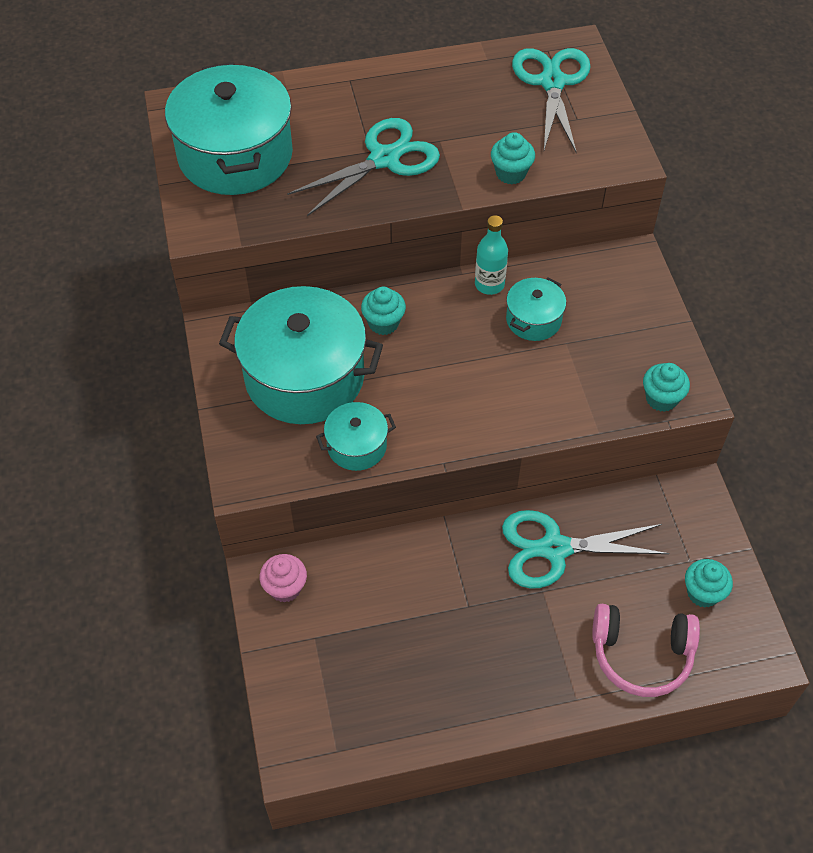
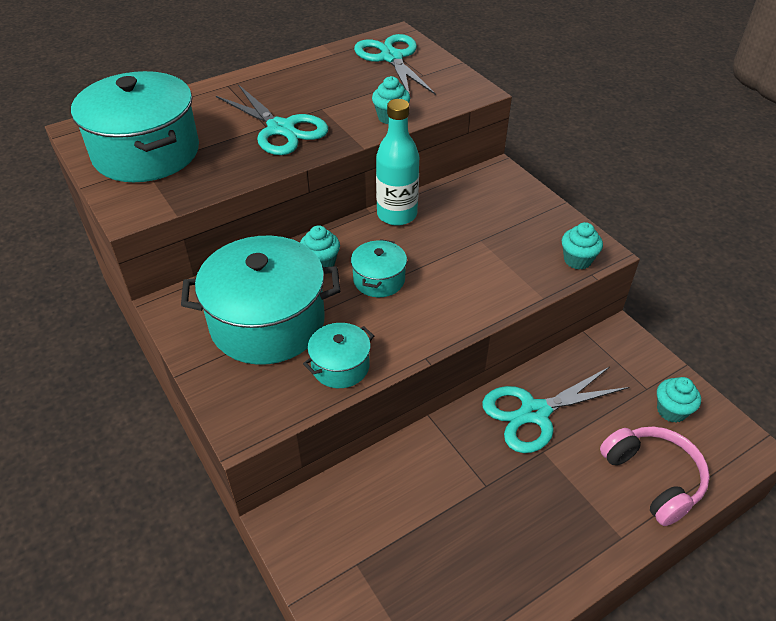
camera: 20 degrees left, 10 degrees down
pink cupcake [260,554,307,603] -> none
turquoise scissors [287,118,440,216] -> turquoise scissors turned 105 degrees clockwise [216,84,328,155]
turquoise bottle [475,215,508,295] -> turquoise bottle [376,99,419,226], size x1.54
turquoise pot [506,277,566,341] -> turquoise pot moved to [351,239,407,297]
pink headphones [592,604,700,697] -> pink headphones turned 105 degrees counterclockwise [600,427,710,526]

